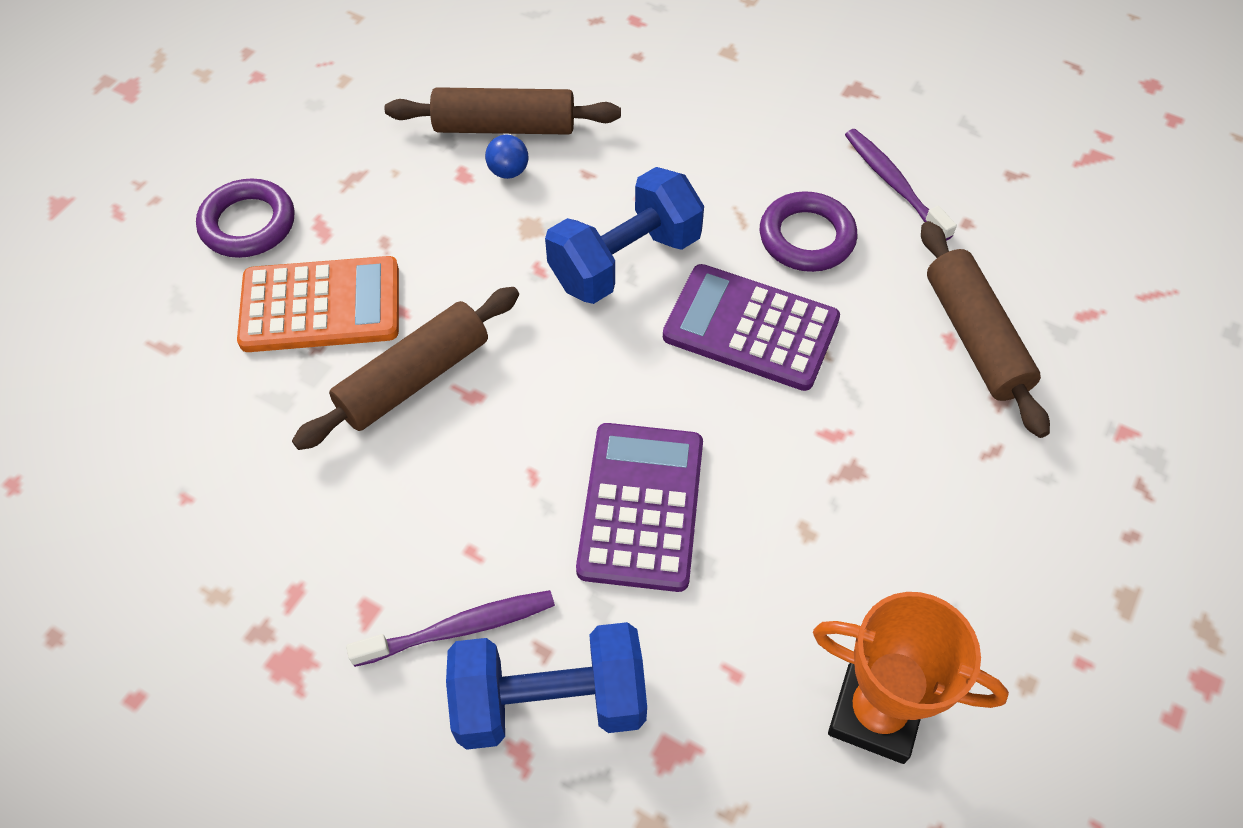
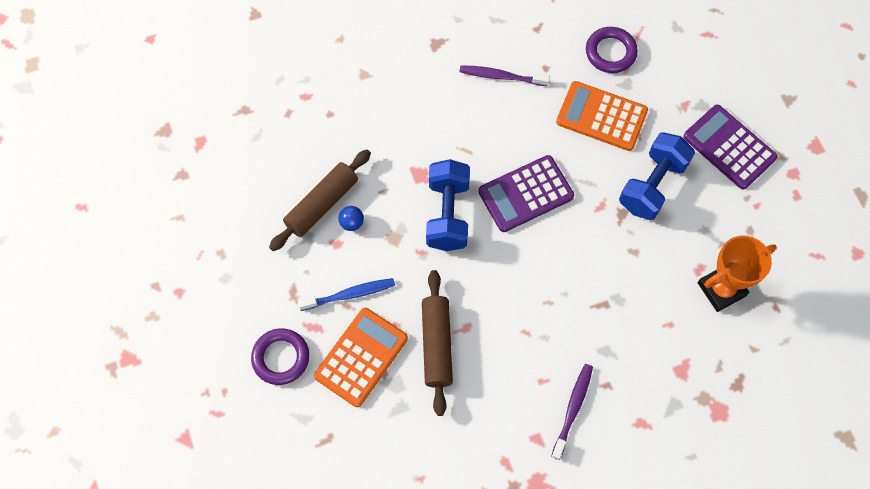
camera: 50 degrees left, 10 degrees up
blue dumbbell [446,622,647,750] -> blue dumbbell moved to [619,132,695,220]
purple calculator [576,423,703,592] -> purple calculator moved to [683,105,777,189]
purple ring [760,191,857,272] -> purple ring moved to [586,27,638,73]
brown rolling pin [921,221,1050,438] -> orange calculator [556,81,648,151]
none -> blue toothbrush [298,278,395,311]

